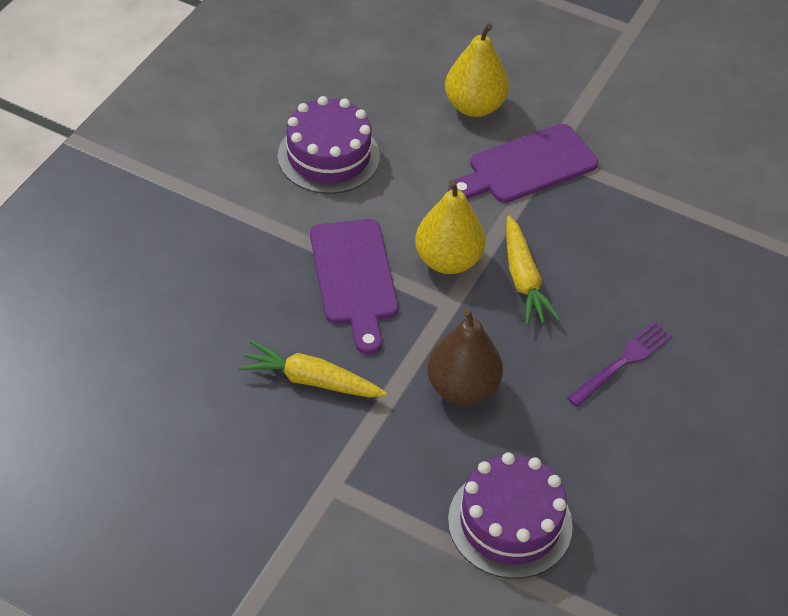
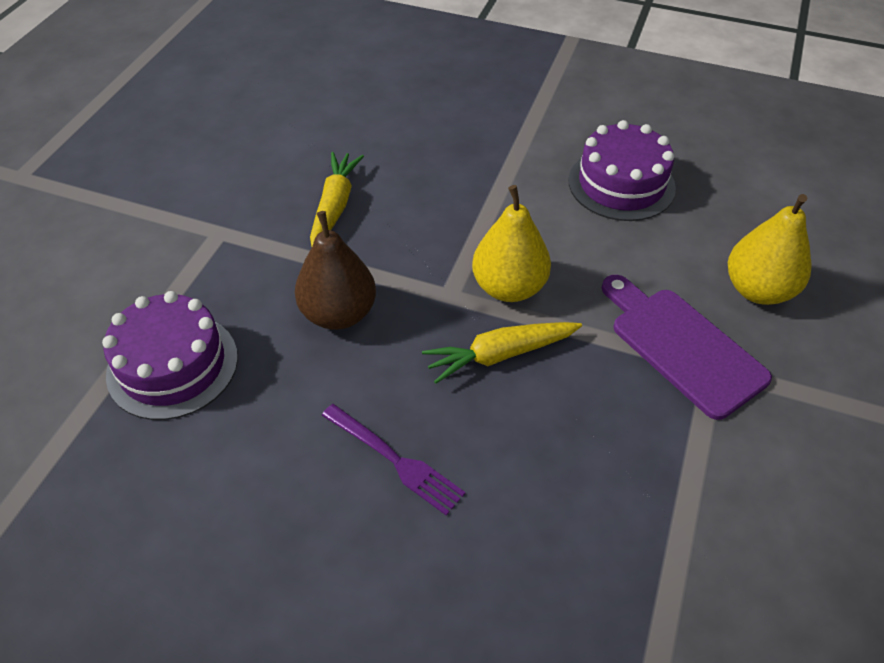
camera: 85 degrees right, 0 degrees up
purple cutting board [310,219,398,354] -> none

